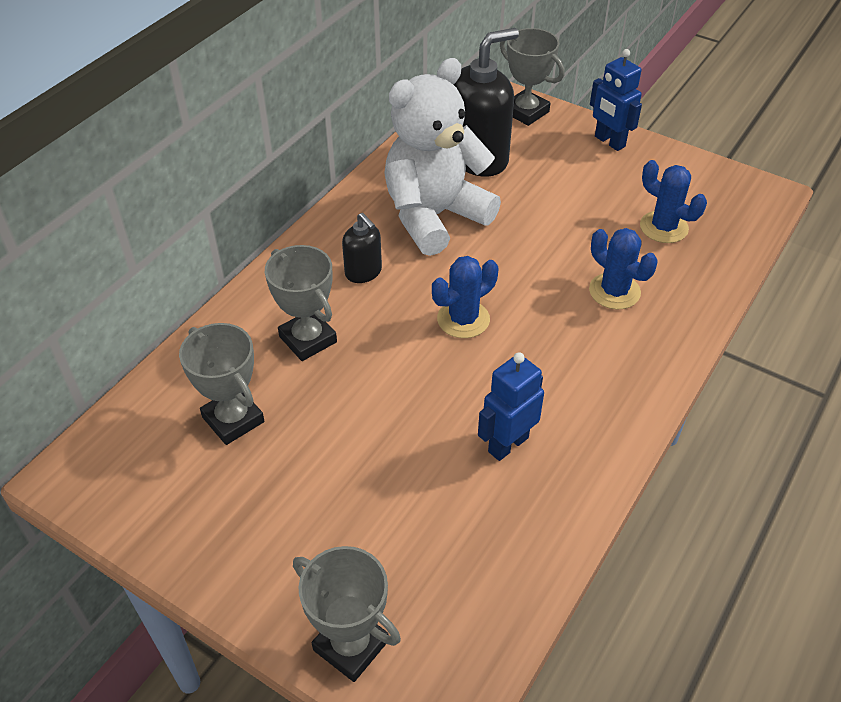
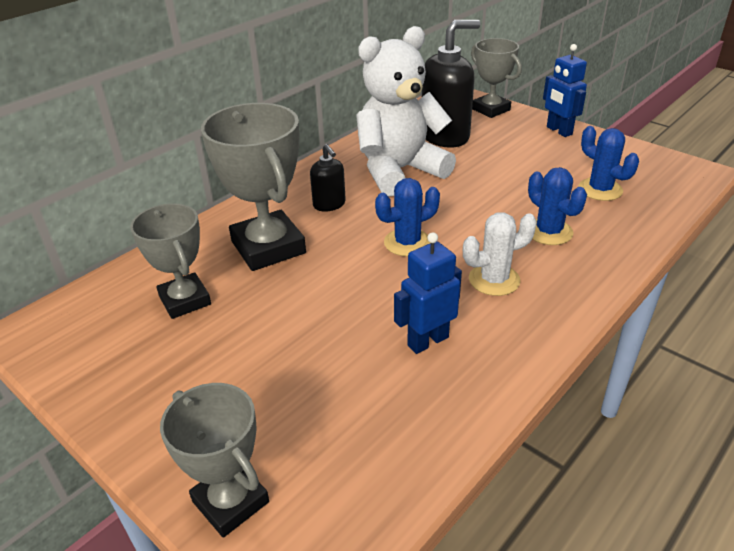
camera: 10 degrees right, 10 degrees down
grey trophy [265,245,337,361] -> grey trophy [201,103,306,271], size x1.55
none -> white cactus [463,212,537,296]

